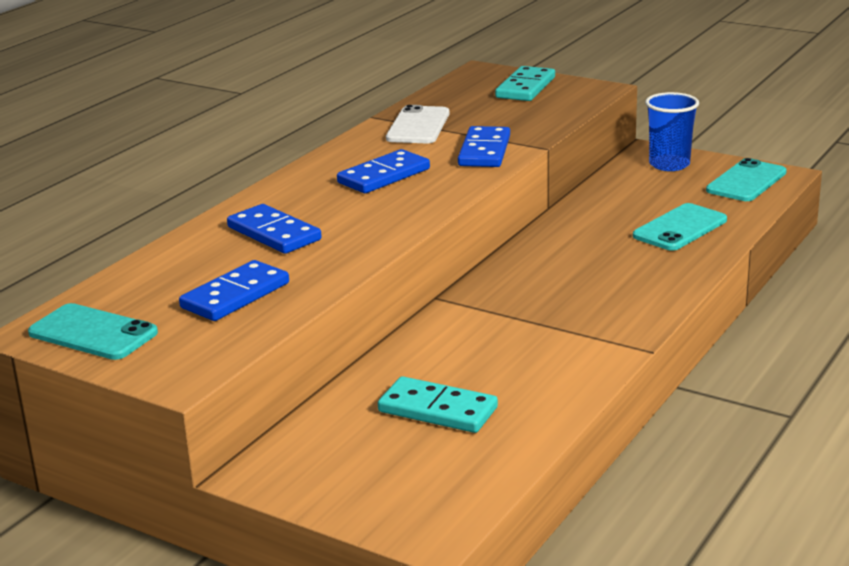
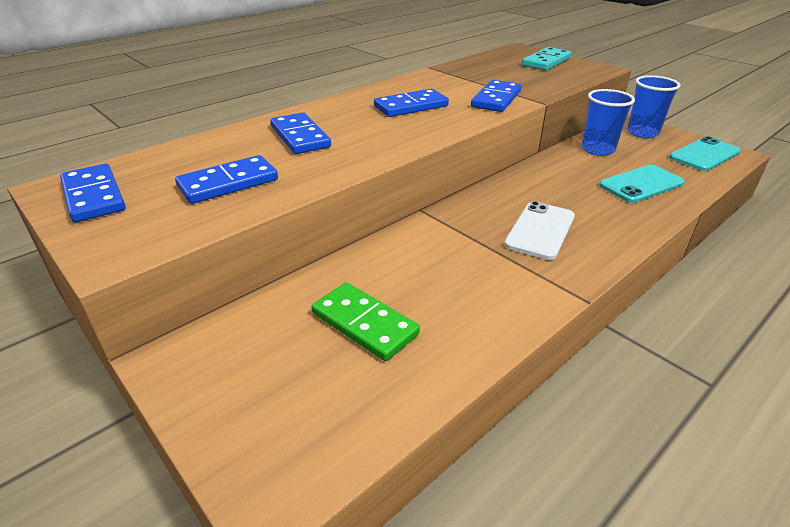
camera: 15 degrees right, 10 degrees up
turquoise phone [28,303,158,360] -> blue domino [60,164,126,222]
turquoise domino [378,376,498,433] -> green domino [312,282,420,361]
white phone [386,105,449,143] -> white phone moved to [504,201,575,260]
none -> blue cup [582,89,635,156]

